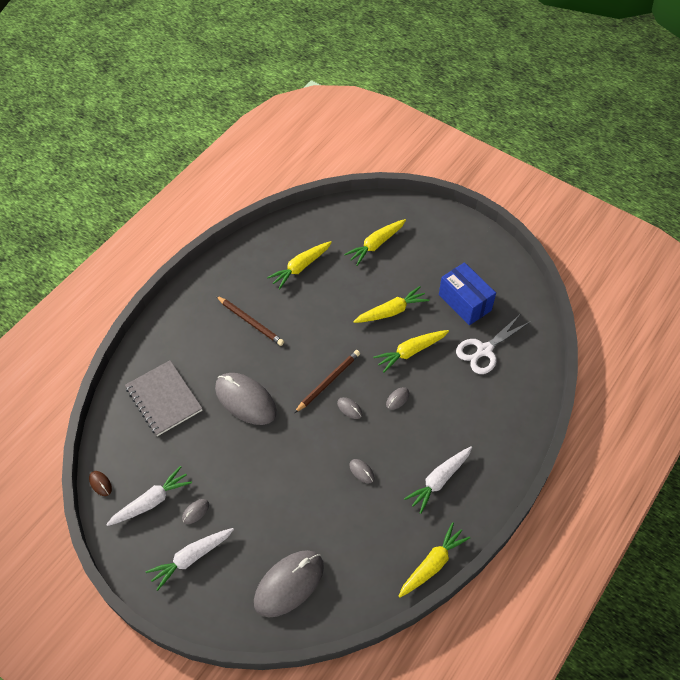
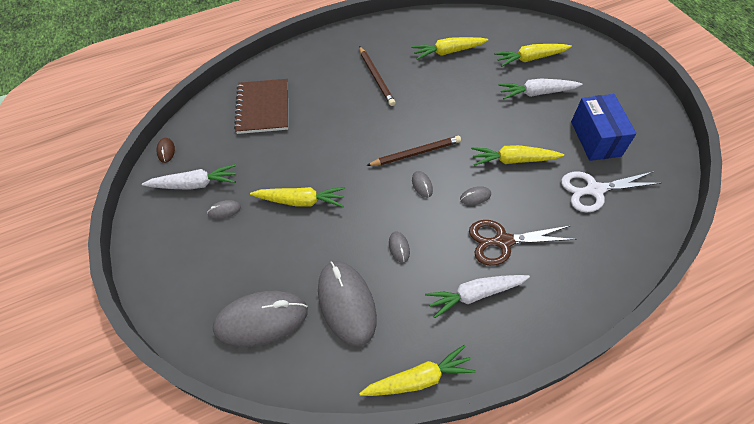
camera: 30 degrees right, 0 degrees up
grey notebook [125,360,203,436] -> brown notebook [234,79,288,134]
white carrot [146,528,234,591] -> white carrot moved to [498,78,583,99]
grey mouse [215,373,277,425] -> grey mouse moved to [318,261,377,347]
yellow carrot [353,286,429,323] -> yellow carrot moved to [250,187,346,207]
none -> brown scissors [469,220,576,266]

